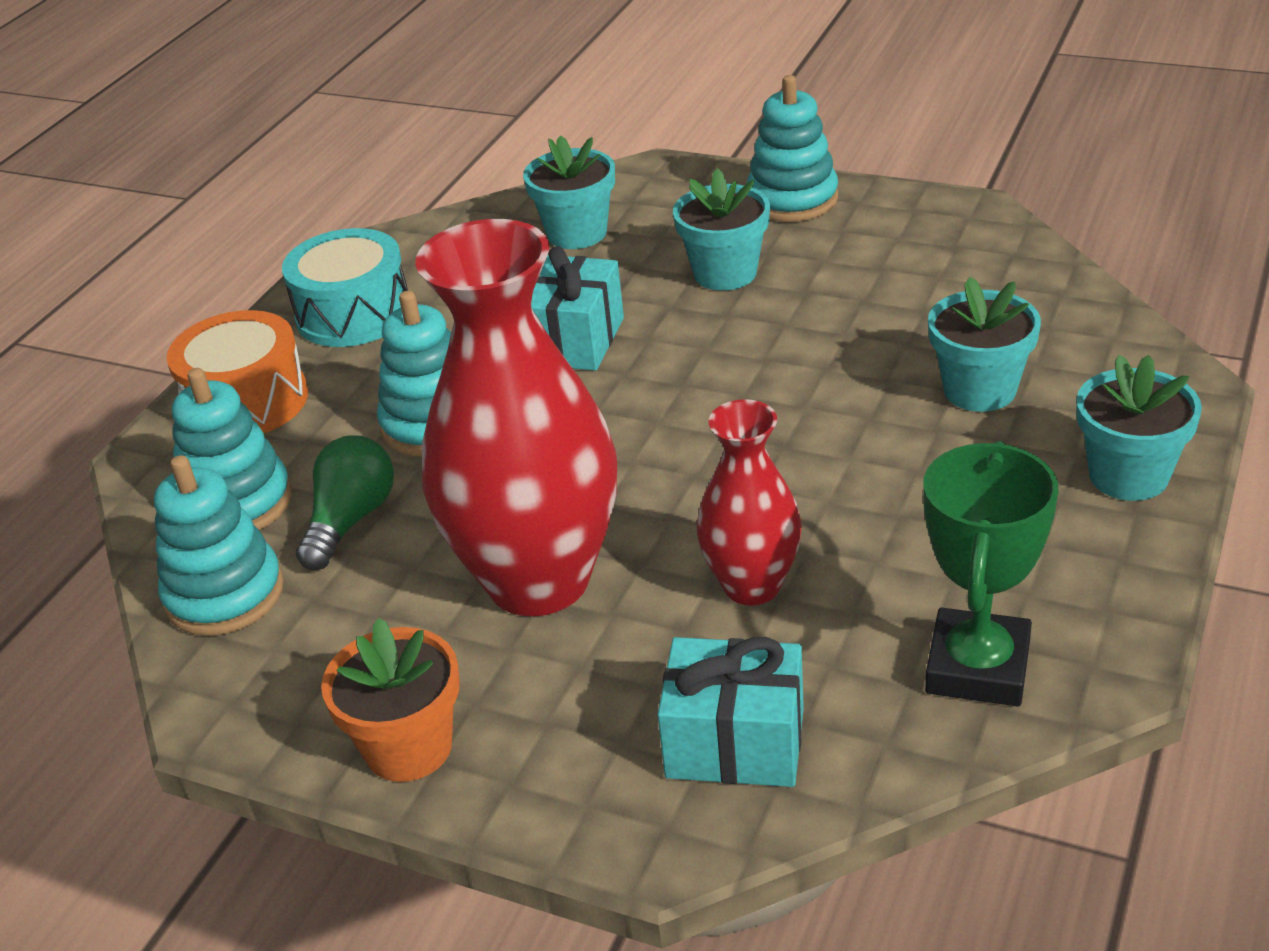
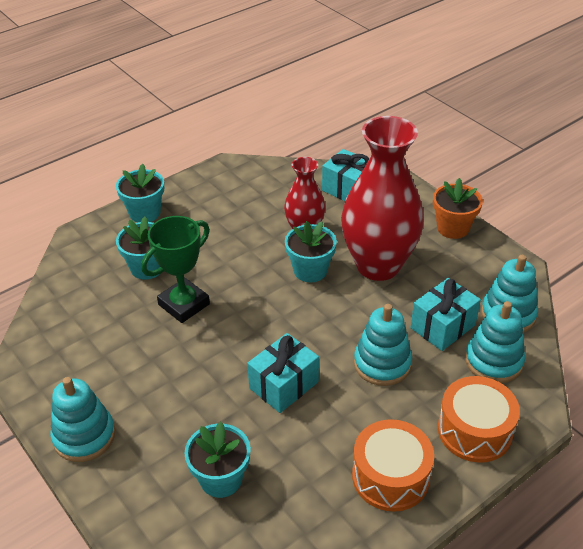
camera: 155 degrees left, 5 degrees up
turquoise drum [282,228,408,347] -> orange drum [352,419,434,512]
green light bulb [296,435,394,570] -> turquoise gift [410,278,481,351]
turquoise flower pot [673,168,770,291] -> turquoise flower pot moved to [285,221,337,282]
green trophy [923,441,1058,707] -> green trophy moved to [141,216,210,323]

